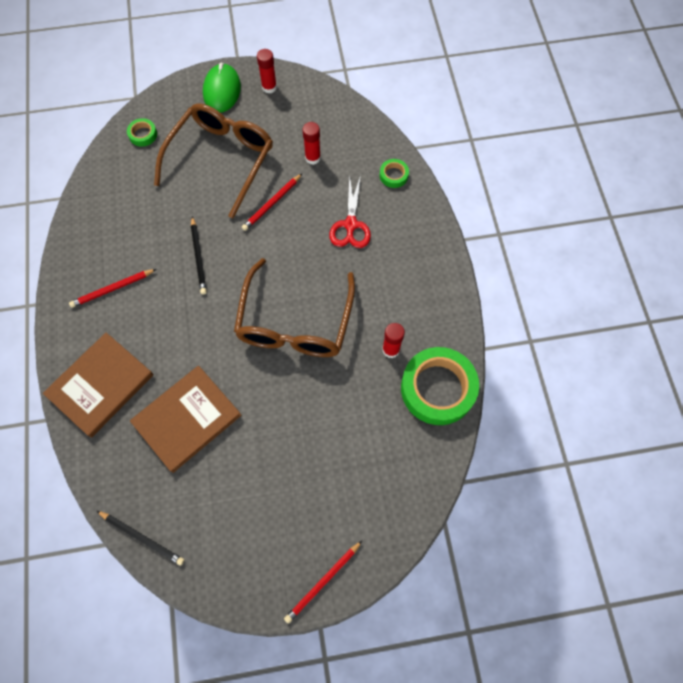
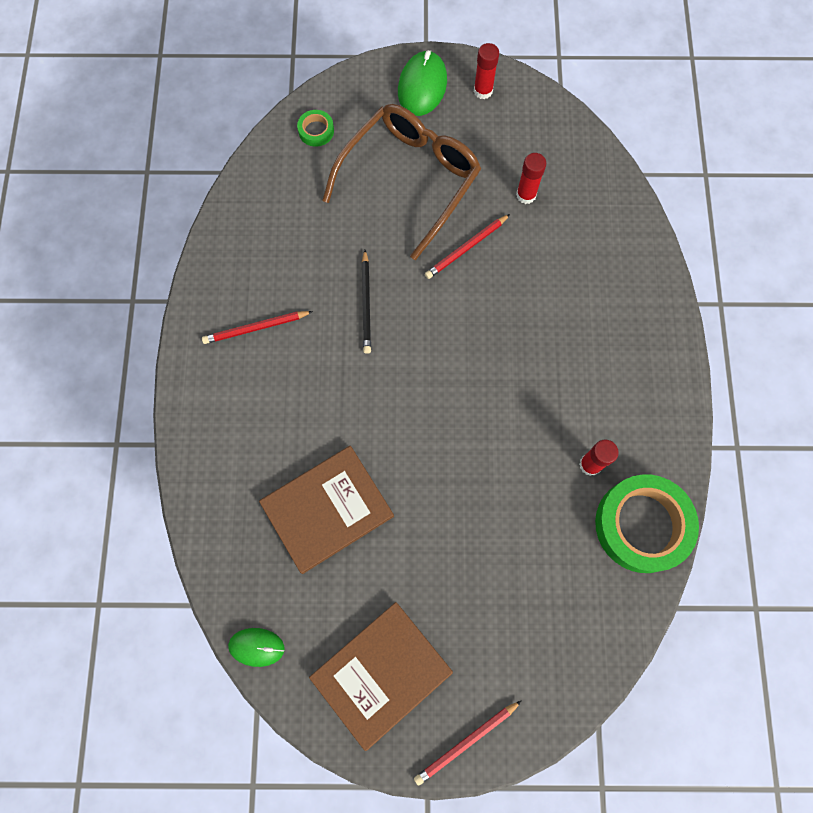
camera: 10 degrees right, 5 degrees up
brown book [43,333,154,438] -> brown book moved to [309,602,453,751]
black pencil [97,511,184,566] -> green mouse [228,628,285,667]
brown glasses [234,258,355,357] -> none
red scissors [329,175,371,248] -> none
green tape [380,159,409,188] -> none

